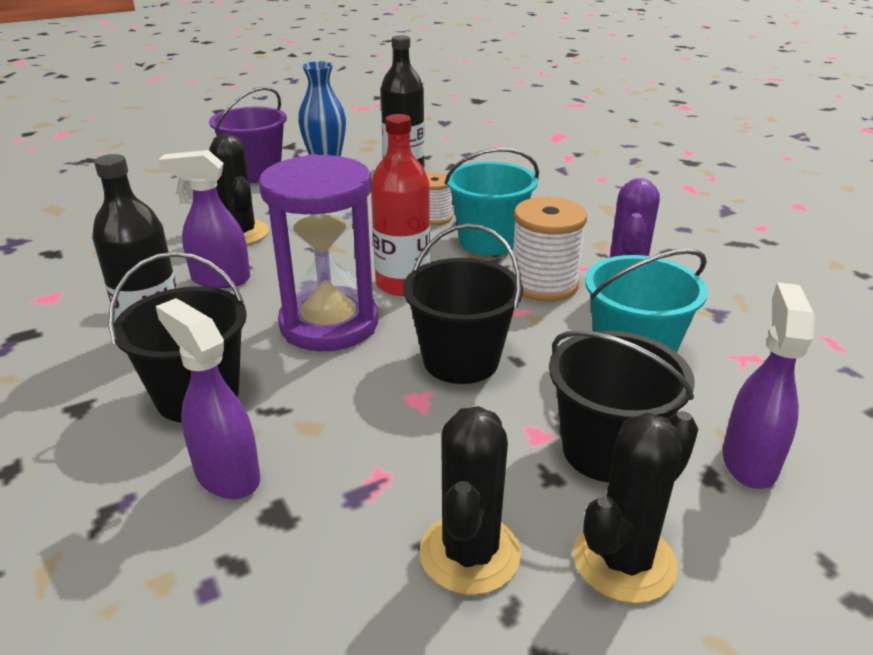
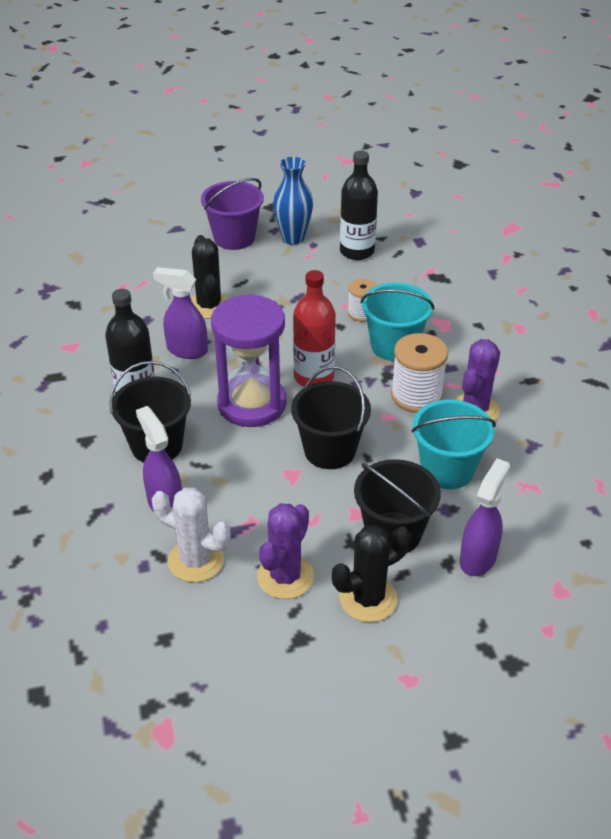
camera: 15 degrees right, 10 degrees up
black cactus [419,406,521,595] -> purple cactus [257,503,314,599]
none -> white cactus [152,487,231,582]

